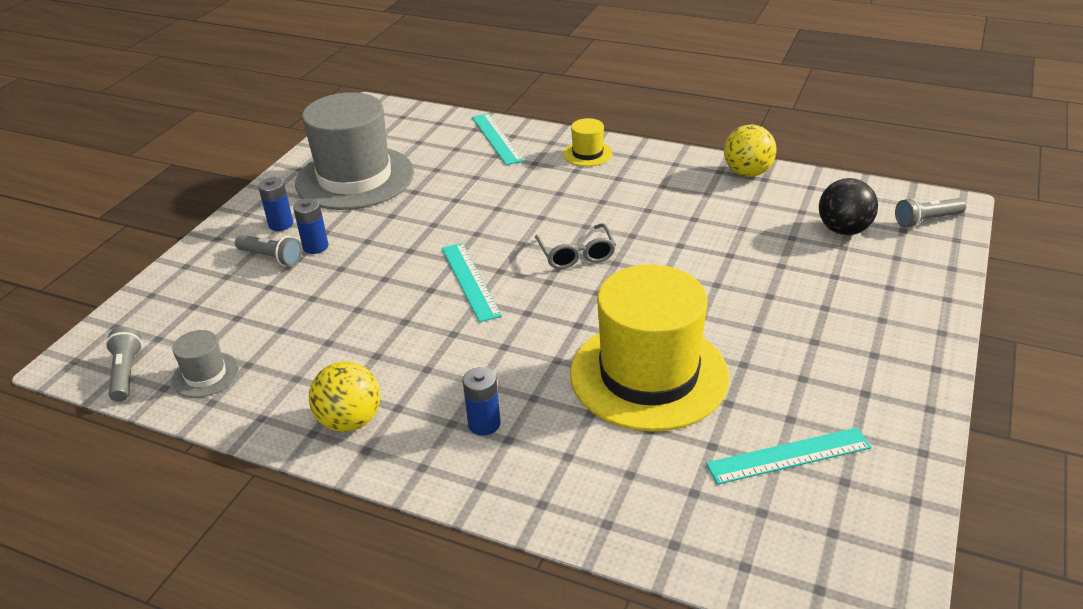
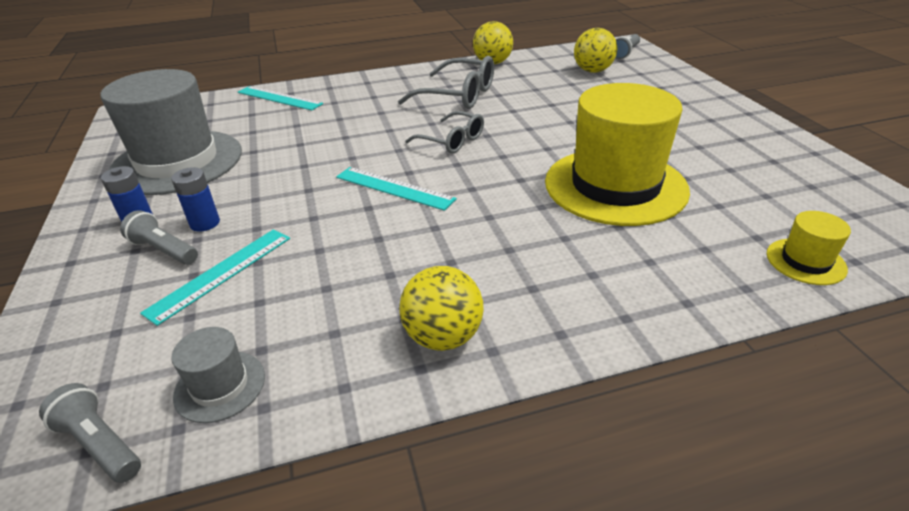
camera: 40 degrees left, 0 degrees up
grey flashlight [235,235,302,266] -> grey flashlight turned 135 degrees counterclockwise [120,210,198,265]
blue battery [463,367,500,436] -> none
yellow hat [563,118,613,166] -> yellow hat moved to [767,211,851,285]
turquoise ruler [706,428,871,485] -> turquoise ruler moved to [140,229,290,326]
black ball [819,178,878,235] -> yellow ball [574,28,617,73]
none -> grey glasses [398,56,494,109]

